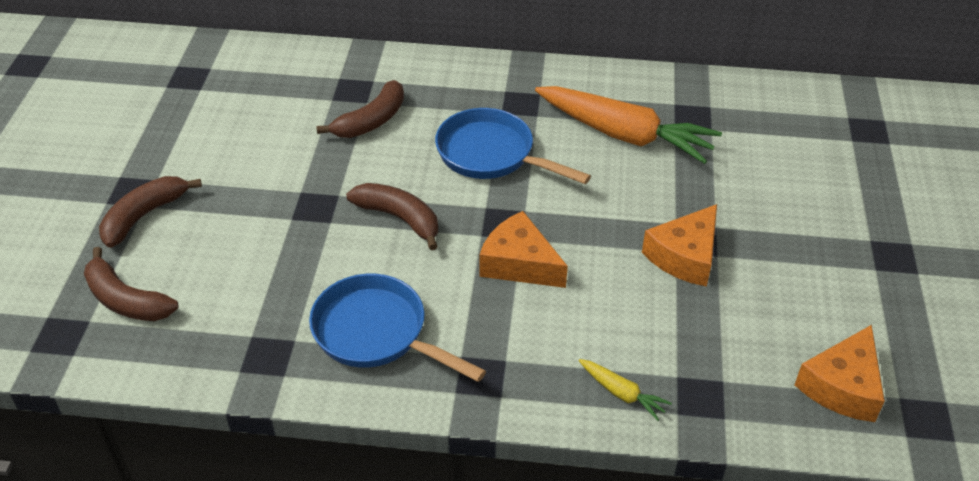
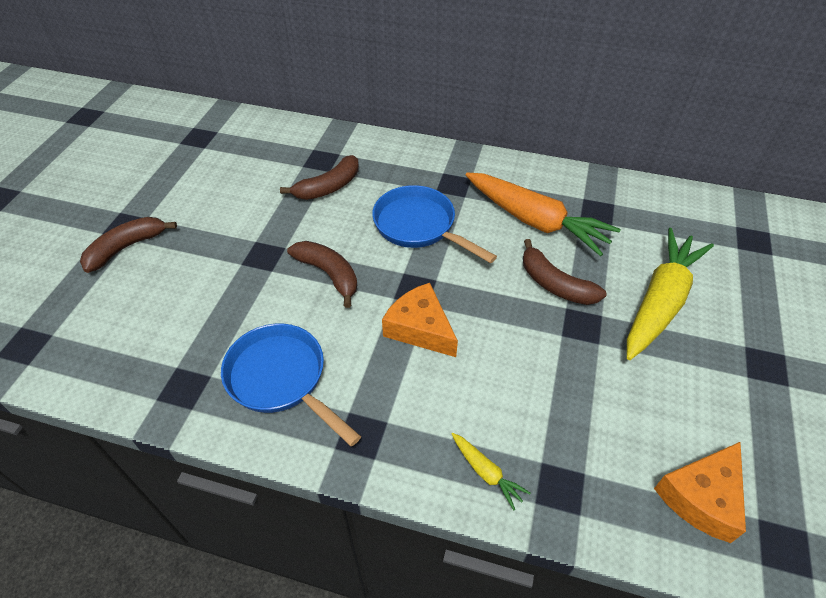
camera: 10 degrees right, 5 degrees up
brown banana [84,247,178,321] -> brown banana moved to [523,239,606,305]
orange cheese [642,204,717,287] -> none
none -> yellow carrot [627,228,714,360]

